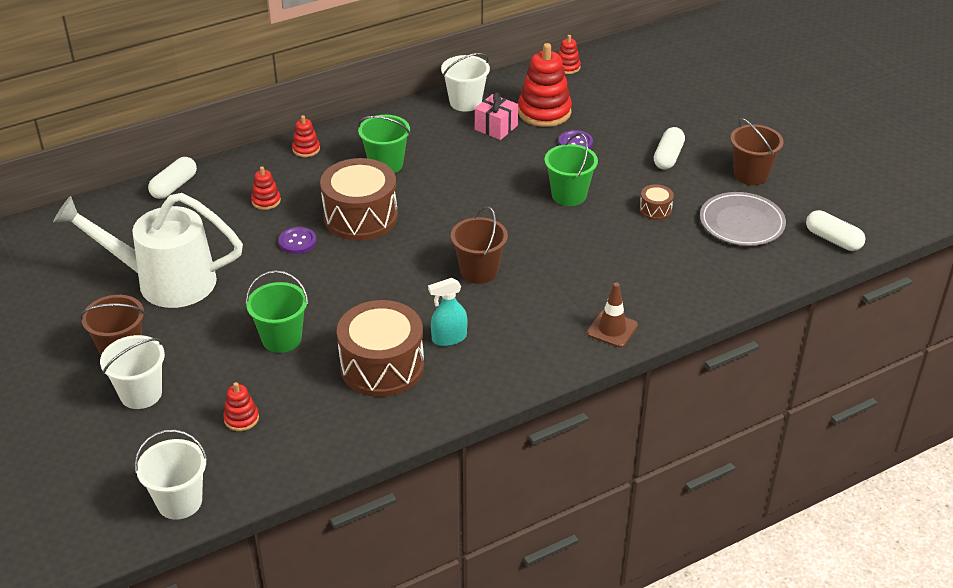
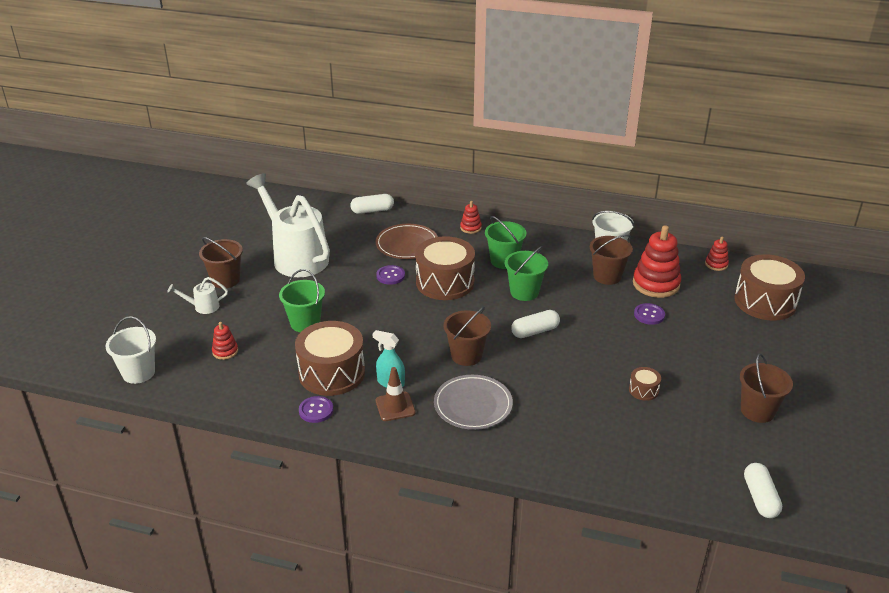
camera: 45 degrees right, 5 degrees down
white bucket [100,335,165,409] -> white watering can [167,277,228,314]
red stacking toy [251,166,281,210] -> brown plate [375,224,438,259]
pink gift [475,93,518,140] -> brown bucket [590,234,633,285]
green bucket [544,133,598,206] -> green bucket moved to [505,246,548,301]
brown traffic cone [587,283,638,348] -> brown traffic cone moved to [376,367,416,421]
white capsule [654,127,685,169] -> white capsule moved to [511,310,560,338]
grey plate [700,192,786,246] -> grey plate moved to [434,375,513,430]
none -> purple button [299,396,333,423]
none -> brown drum [734,254,805,321]

